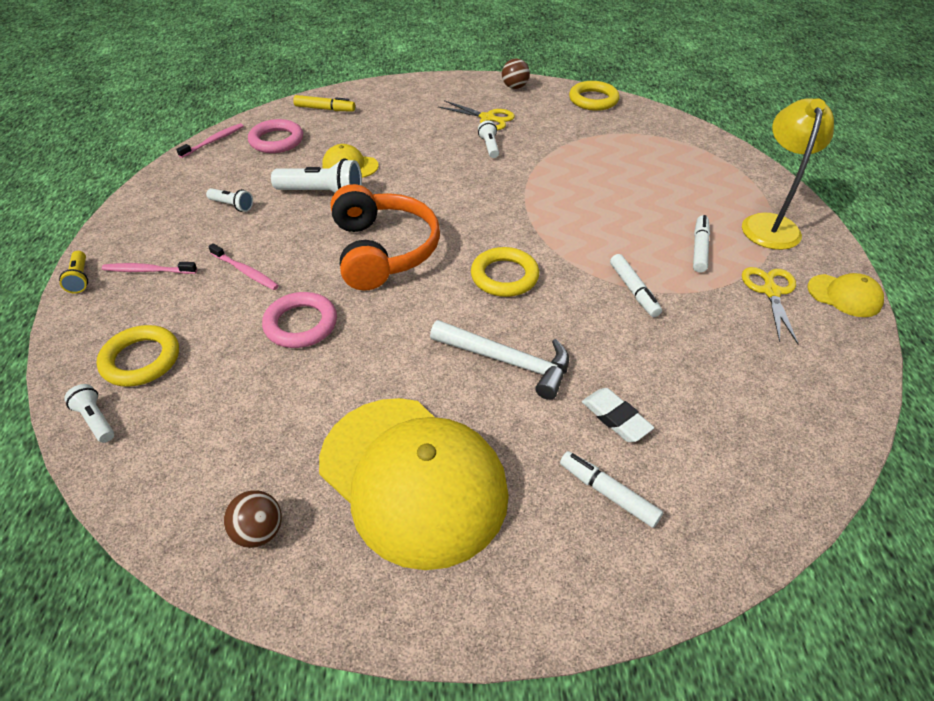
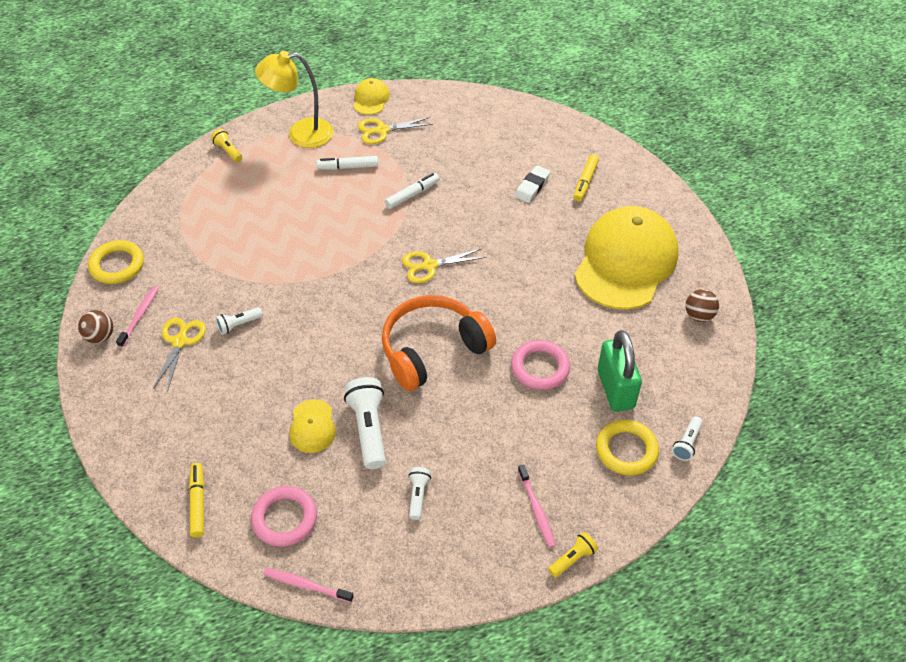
camera: 110 degrees left, 5 degrees up
pink toothbrush [208,243,279,290] -> pink toothbrush moved to [116,286,159,348]
white hammer [430,320,569,400] -> none
yellow ring [471,247,539,297] -> yellow scissors [402,248,486,283]
white marker [560,451,663,528] -> yellow marker [573,154,599,202]
none -> yellow flashlight [211,129,242,162]
none -> green padlock [598,330,642,412]

